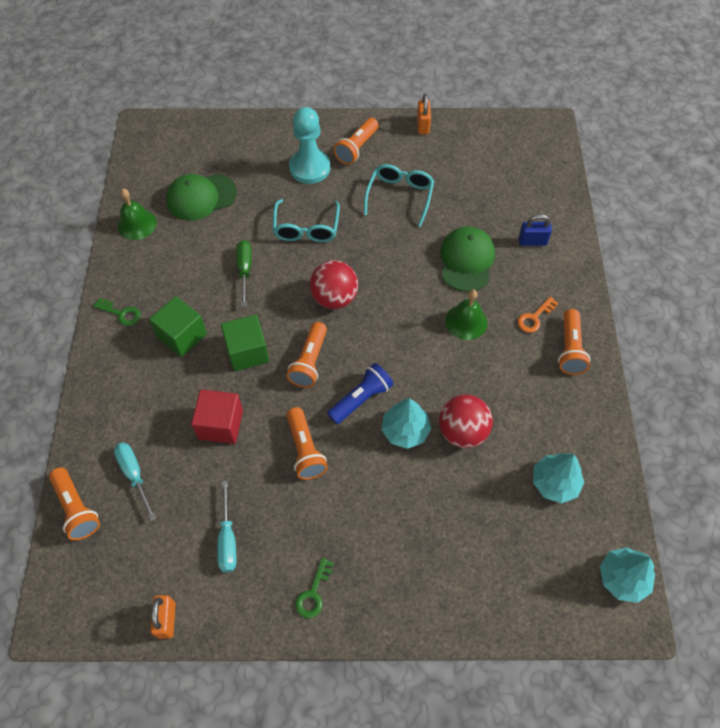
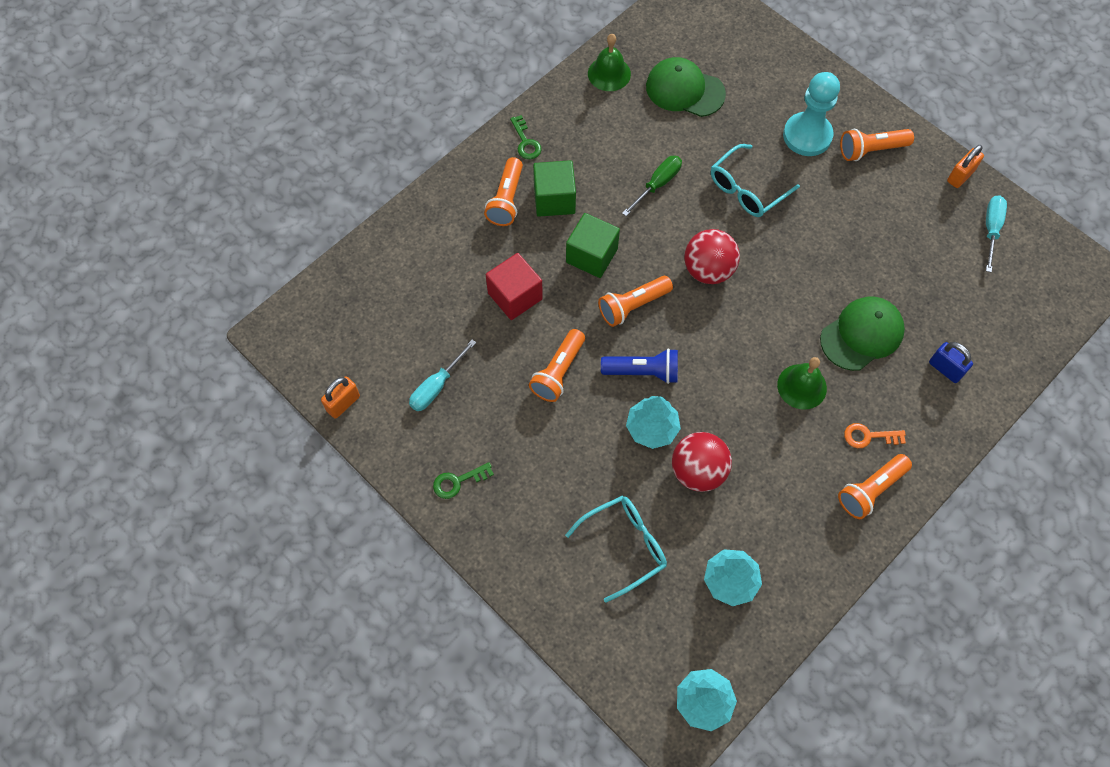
camera: 45 degrees right, 5 degrees up
orange flashlight [49,467,100,540] -> orange flashlight moved to [484,157,523,226]
turquoise screwdriver [114,442,156,521] -> turquoise screwdriver moved to [986,196,1007,272]
turquoise glasses [364,164,434,227] -> turquoise glasses moved to [565,496,667,602]

